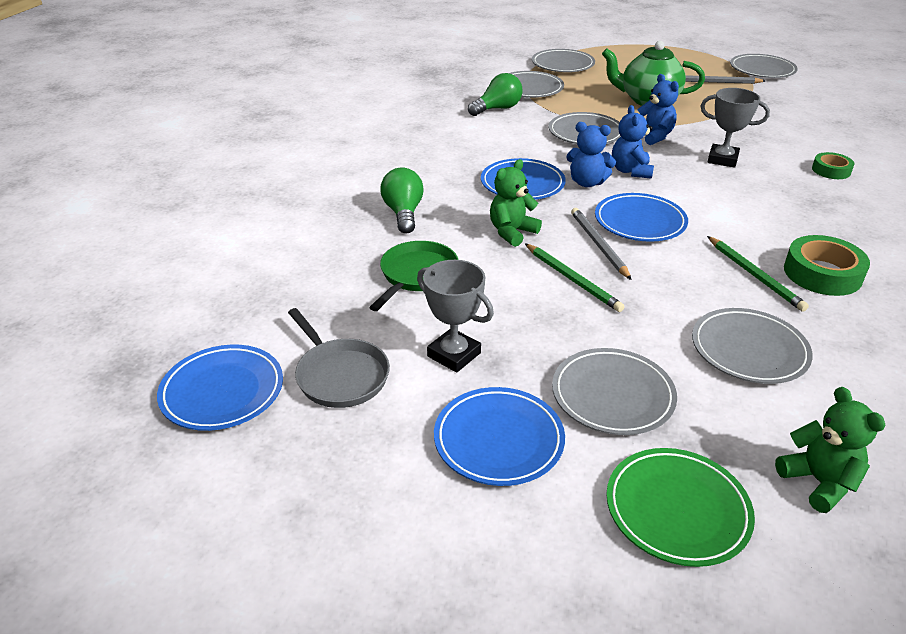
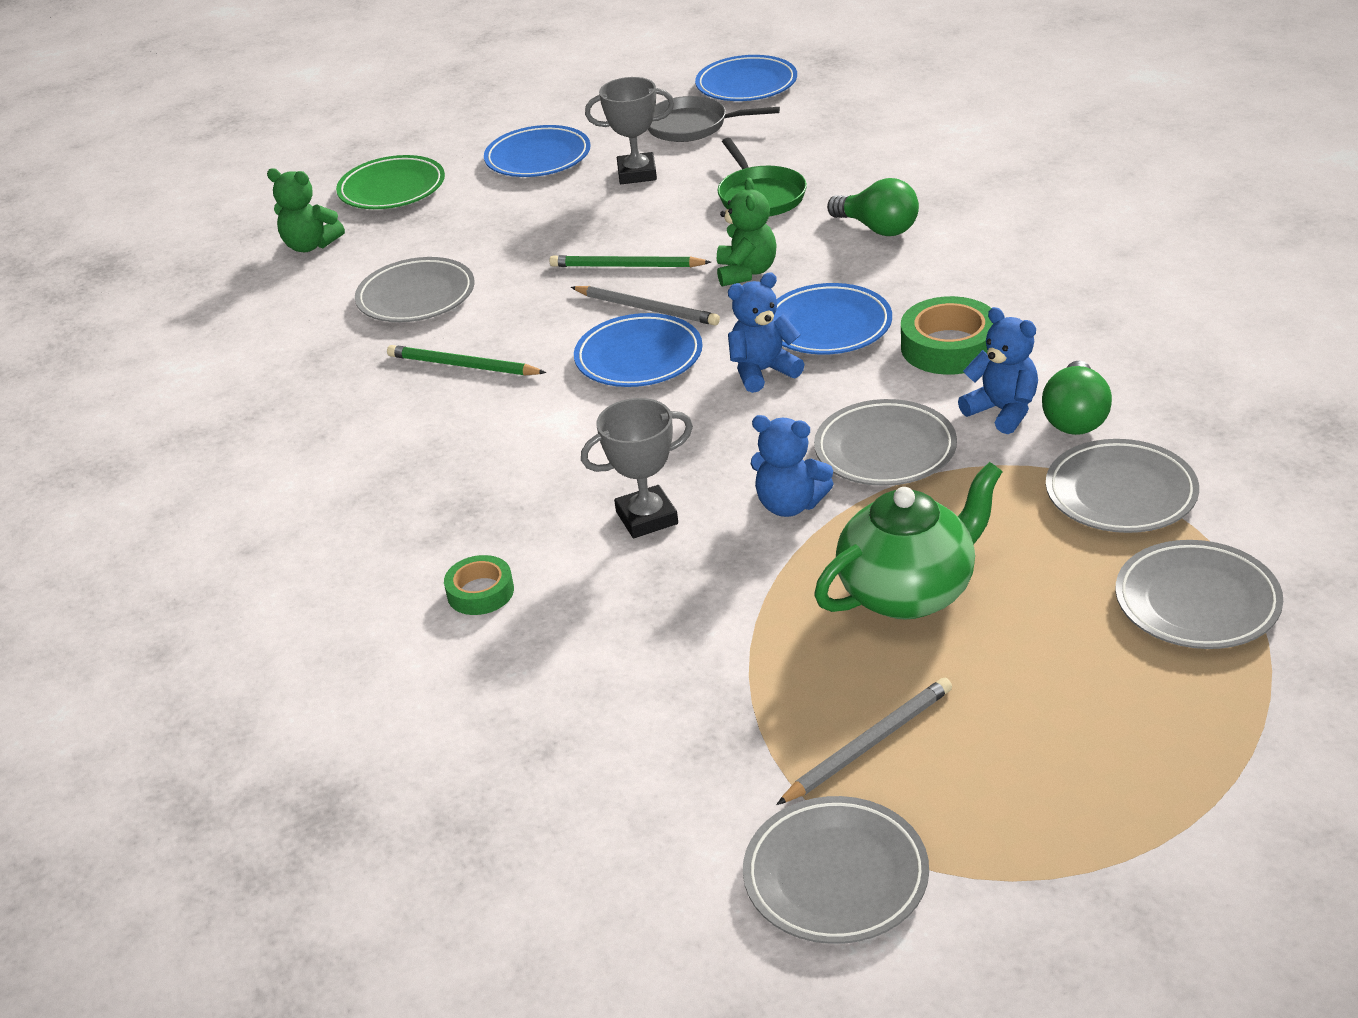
camera: 140 degrees right, 0 degrees up
grey plate [552,348,677,435] -> none
blue teddy bear [612,105,654,179] -> blue teddy bear moved to [958,307,1038,434]
green tape [784,235,870,296] -> green tape moved to [901,296,993,375]

